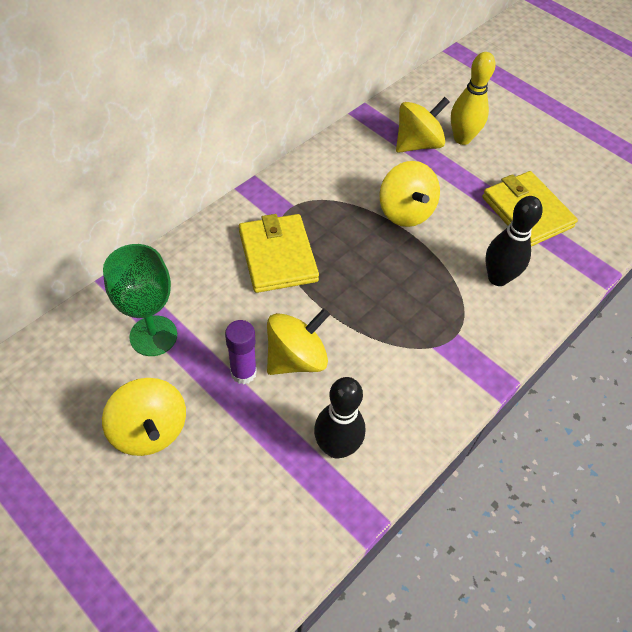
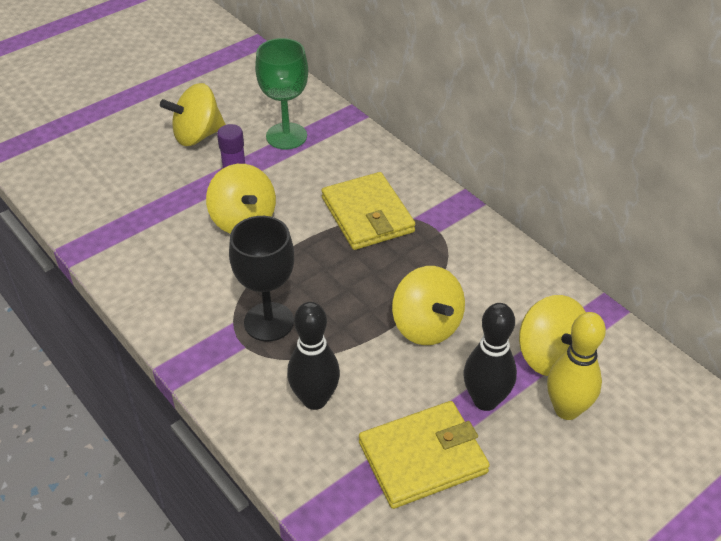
camera: 100 degrees right, 10 degrees down
yellow wallet [239,214,319,293] -> yellow wallet turned 75 degrees clockwise [321,172,415,250]
black bowling pin [314,377,365,459] -> black bowling pin moved to [464,303,517,411]
yellow spinning top [380,161,440,227] -> yellow spinning top turned 105 degrees counterclockwise [392,266,465,345]
none -> black goblet [229,216,294,341]

